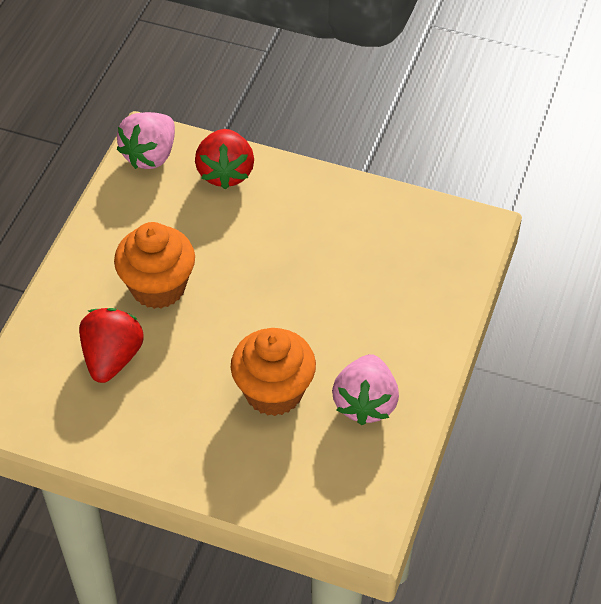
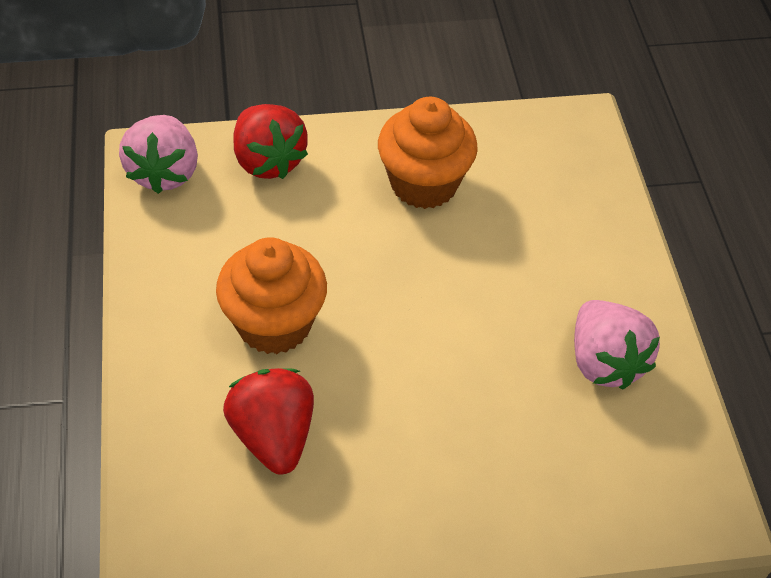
camera: 30 degrees left, 0 degrees up
orange cupcake [231,328,316,416] -> orange cupcake moved to [378,97,478,209]

